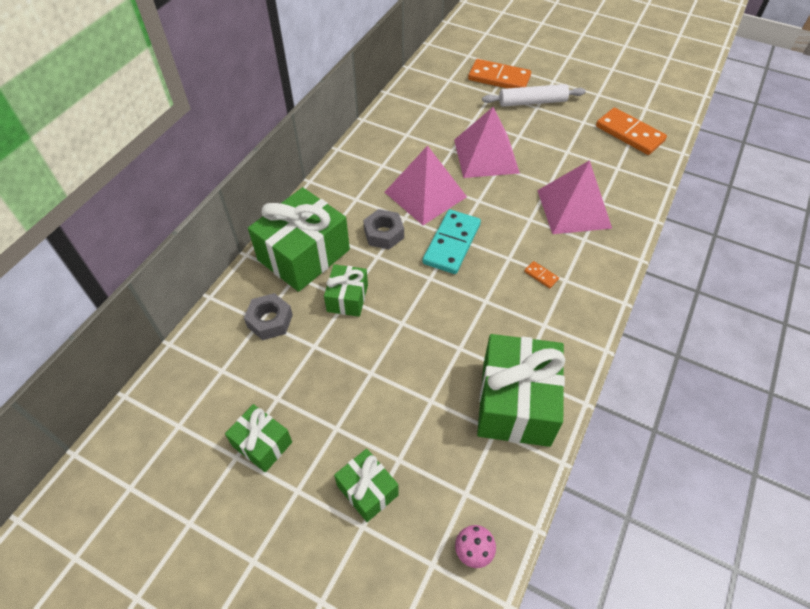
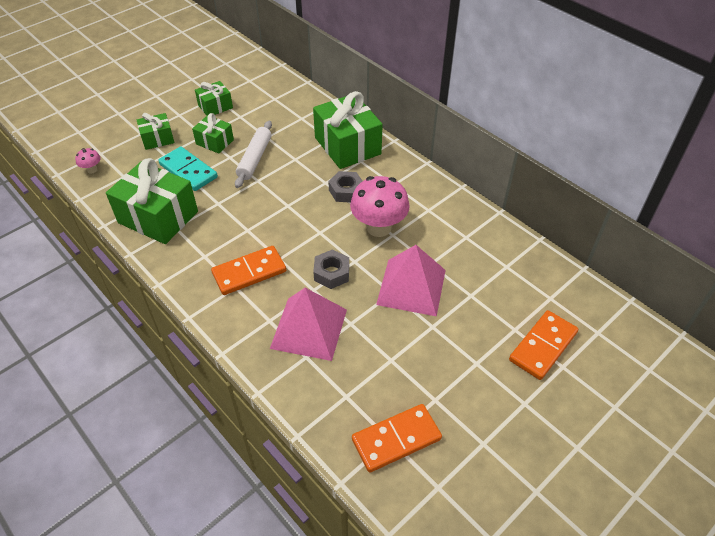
camera: 110 degrees right, 5 degrees down
grey nut [244,293,293,340] -> grey nut moved to [313,249,349,289]
green gift [324,264,368,317] -> green gift moved to [192,113,234,154]
pink pyramid [385,145,467,225] -> pink mushroom [350,176,410,237]
turquoise domino [423,209,481,274] -> turquoise domino moved to [158,147,218,191]
white rolling pin [482,84,586,107] -> white rolling pin moved to [235,121,272,188]
orange domino [524,261,559,288] -> orange domino [211,246,286,295], size x2.36

